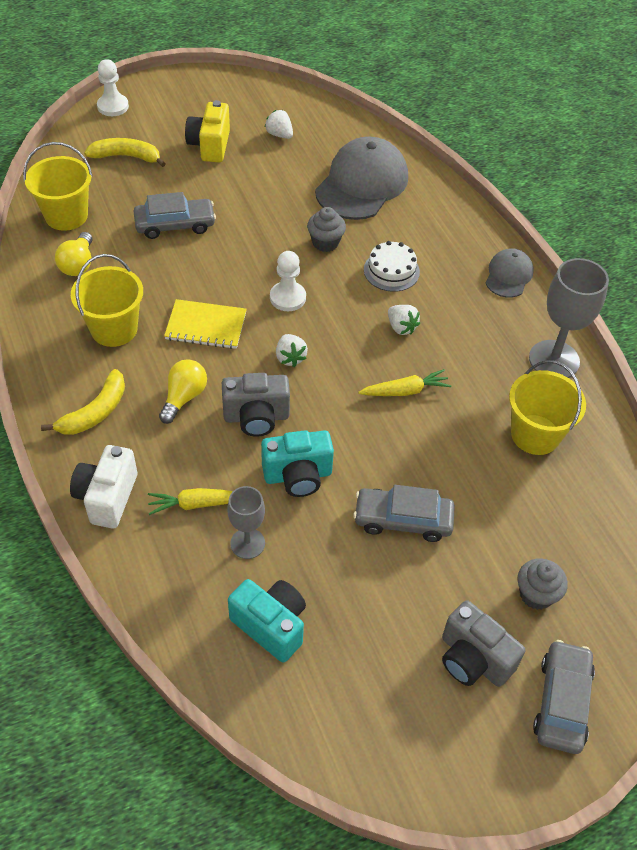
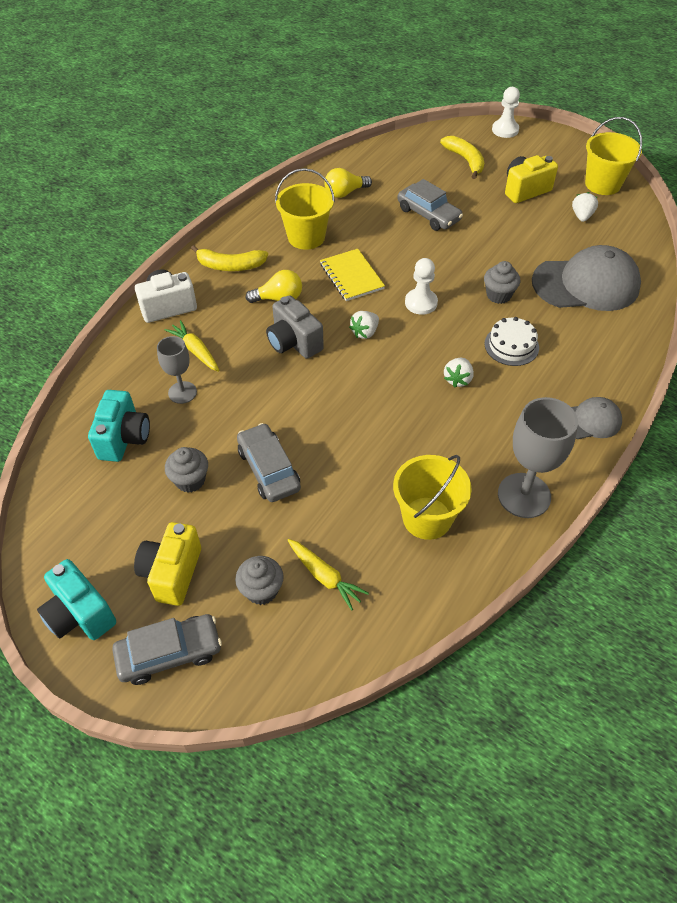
camera: 60 degrees right, 0 degrees up
yellow bucket [23,142,93,231] -> yellow bucket moved to [585,117,642,195]
turquoise camera [261,430,334,497] -> turquoise camera moved to [37,559,116,640]
yellow carrot [358,369,451,396] -> yellow carrot moved to [287,539,369,611]
grey camera [442,600,525,687] -> yellow camera [134,522,201,606]
none -> grey cupcake [165,447,208,492]

